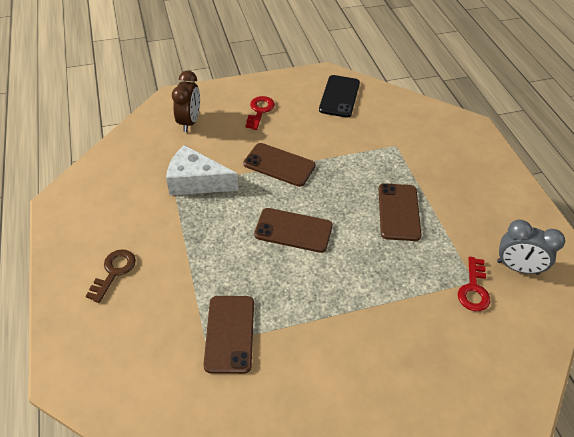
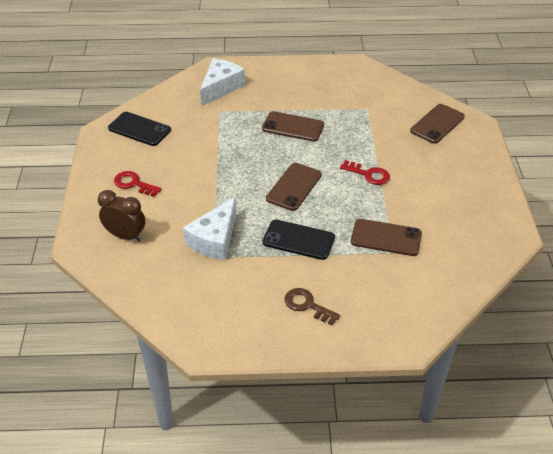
camera: 75 degrees left, 5 degrees down
brown phone [243,143,316,187] -> brown phone moved to [410,104,465,144]
red key [458,257,490,311] -> red key moved to [340,160,390,185]
grey clock [497,220,565,275] -> none
none -> white cheese [200,58,245,106]
none -> black phone [262,220,335,260]

